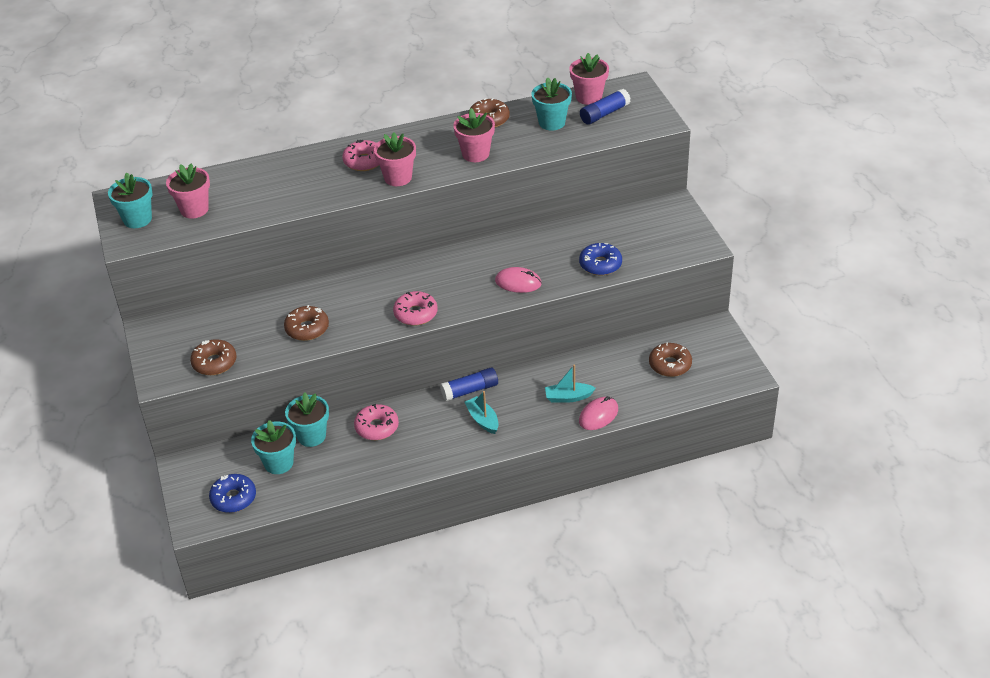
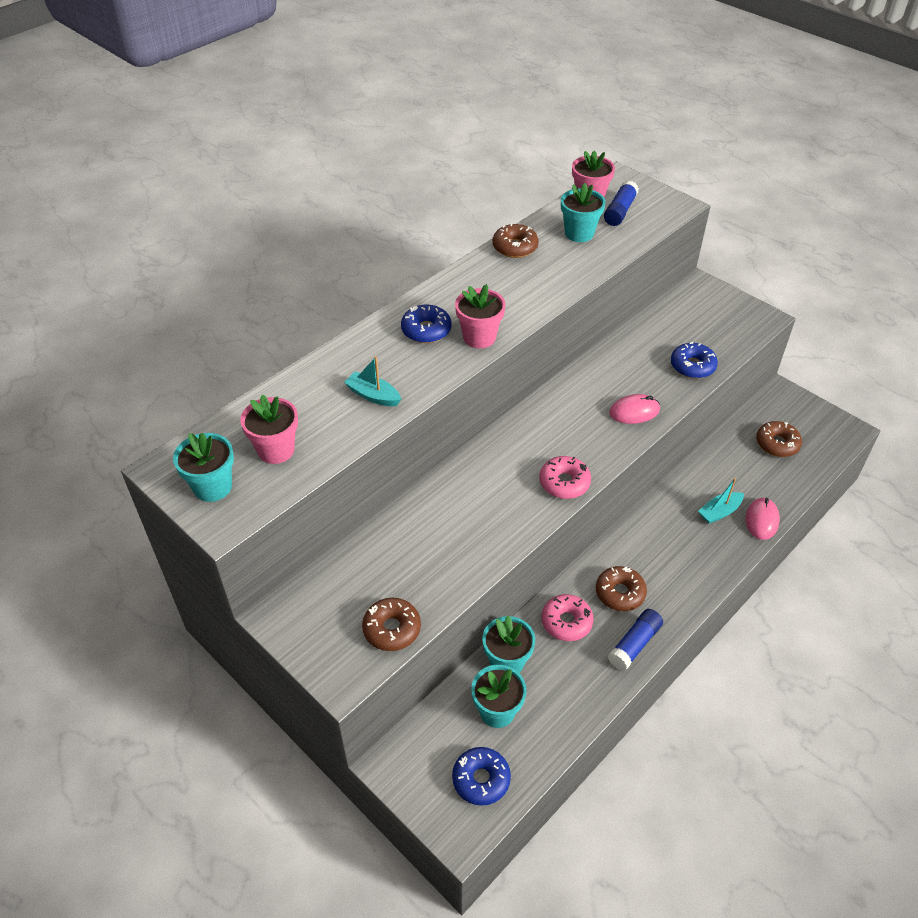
camera: 30 degrees left, 5 degrees up
brown donut [284,305,329,341] -> brown donut moved to [596,566,647,611]
pink donut [342,140,379,171] -> blue donut [401,304,452,343]
blue glue stick [440,367,498,401] -> blue glue stick moved to [608,609,663,671]
pink flower pot [453,108,495,162] -> none
turquoise boat [464,391,498,434] -> turquoise boat moved to [344,356,401,406]

